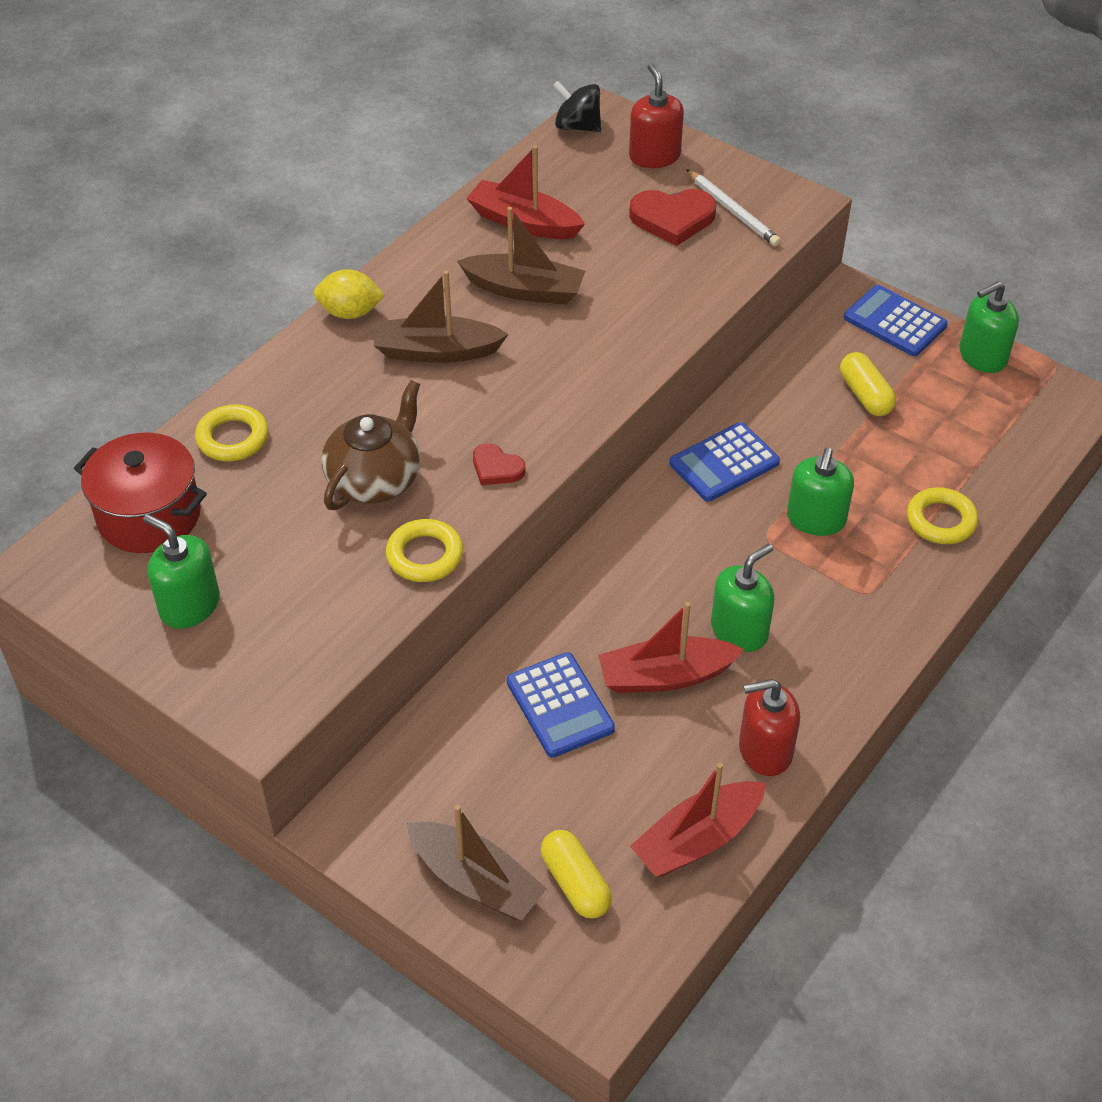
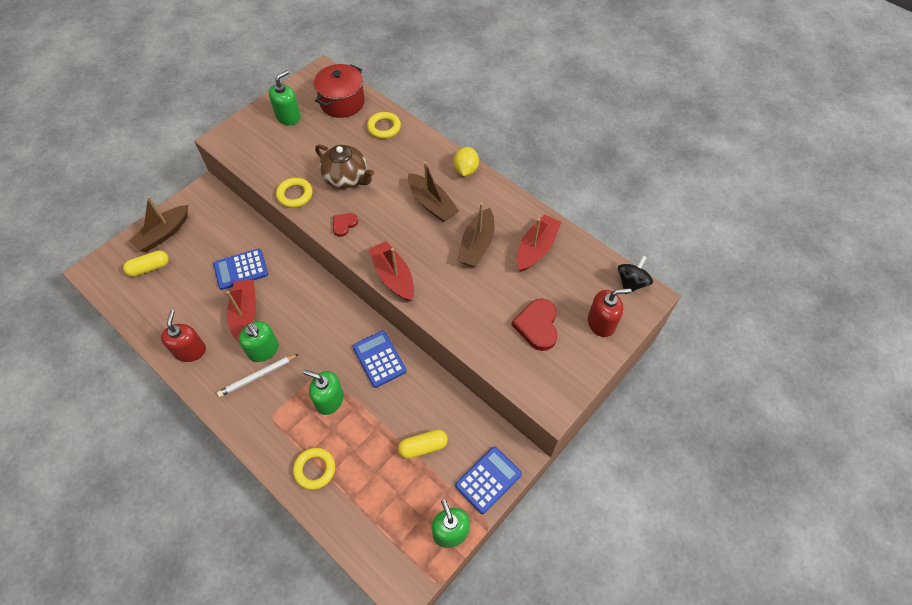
camera: 95 degrees right, 10 degrees up
brown boat [374,270,509,363] -> brown boat turned 135 degrees clockwise [408,162,459,222]
red boat [630,763,766,877] -> red boat moved to [368,241,414,301]
white pencil [686,169,781,247] -> white pencil moved to [217,354,299,397]

